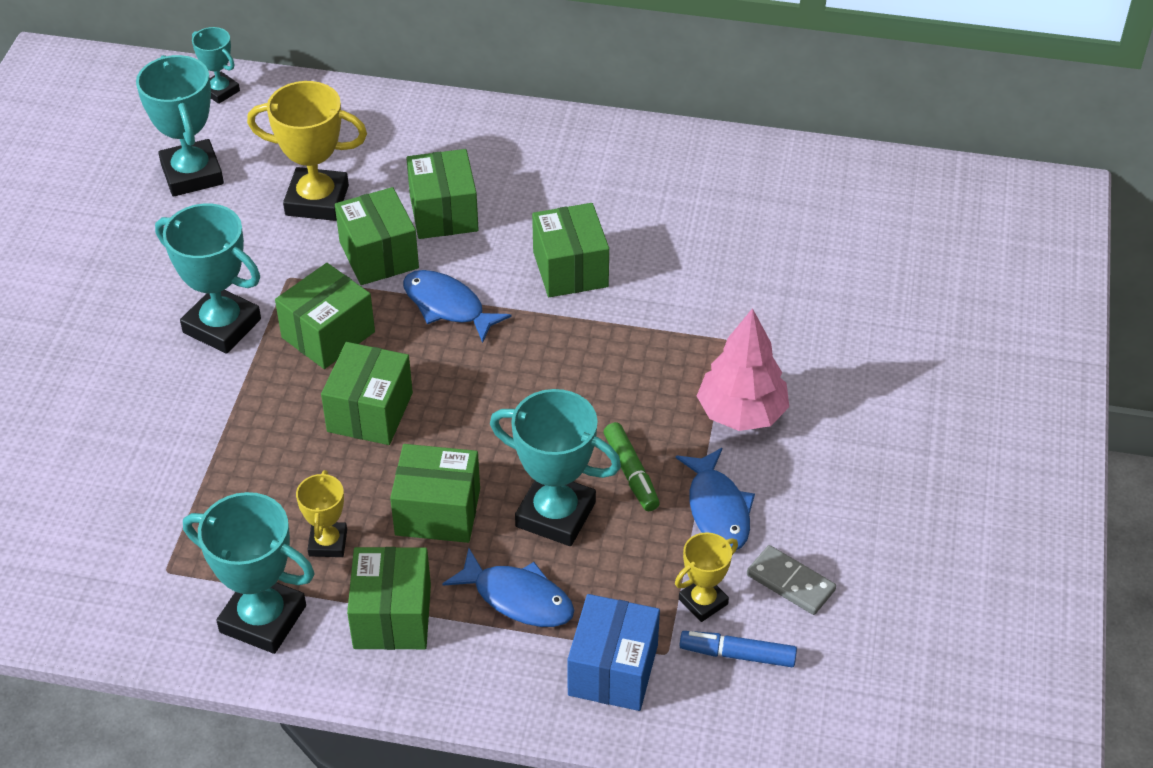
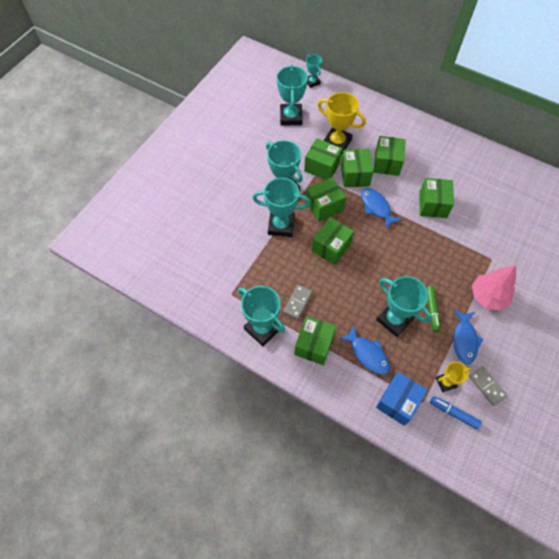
camera: 20 degrees right, 15 degrees up
yellow trophy [296,470,347,557] -> grey domino [283,284,313,319]
green box [390,444,480,543] -> green box moved to [304,138,342,180]
none -> turquoise trophy [253,178,311,237]

